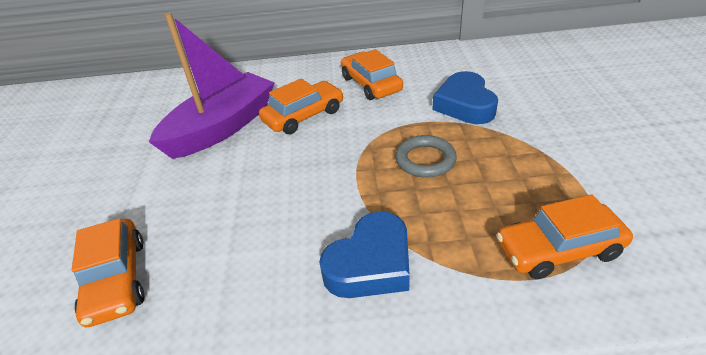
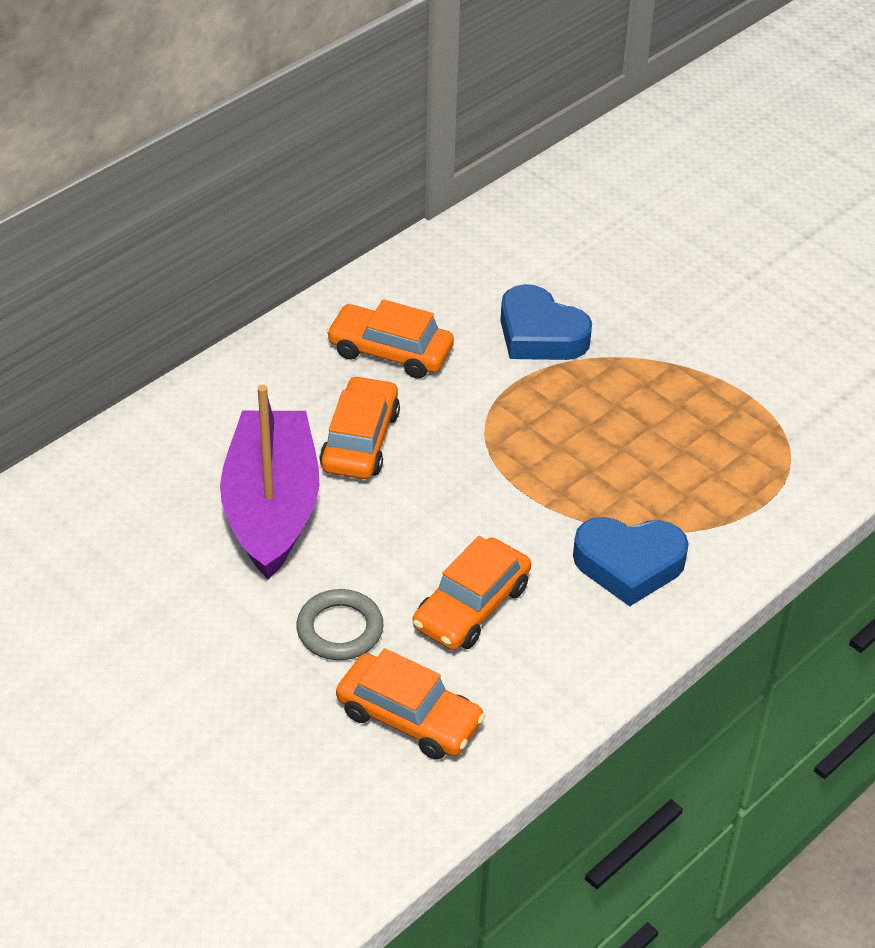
camera: 45 degrees left, 5 degrees up
blue heart [319,211,410,298] -> blue heart turned 90 degrees clockwise [573,517,689,606]
grey ring [395,135,457,178] -> grey ring moved to [296,589,383,660]
orange car [496,194,633,280] -> orange car moved to [413,536,531,650]

